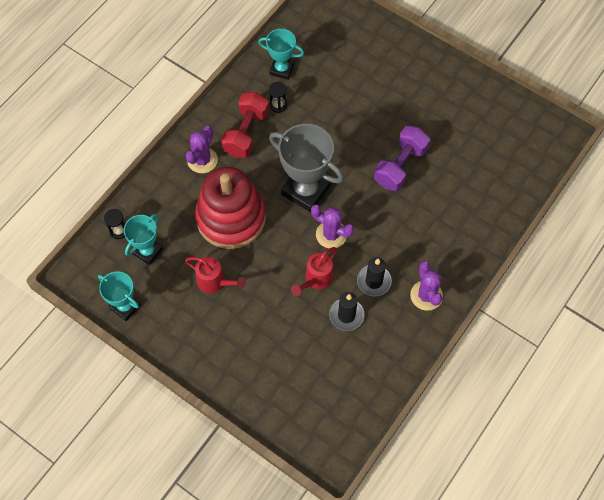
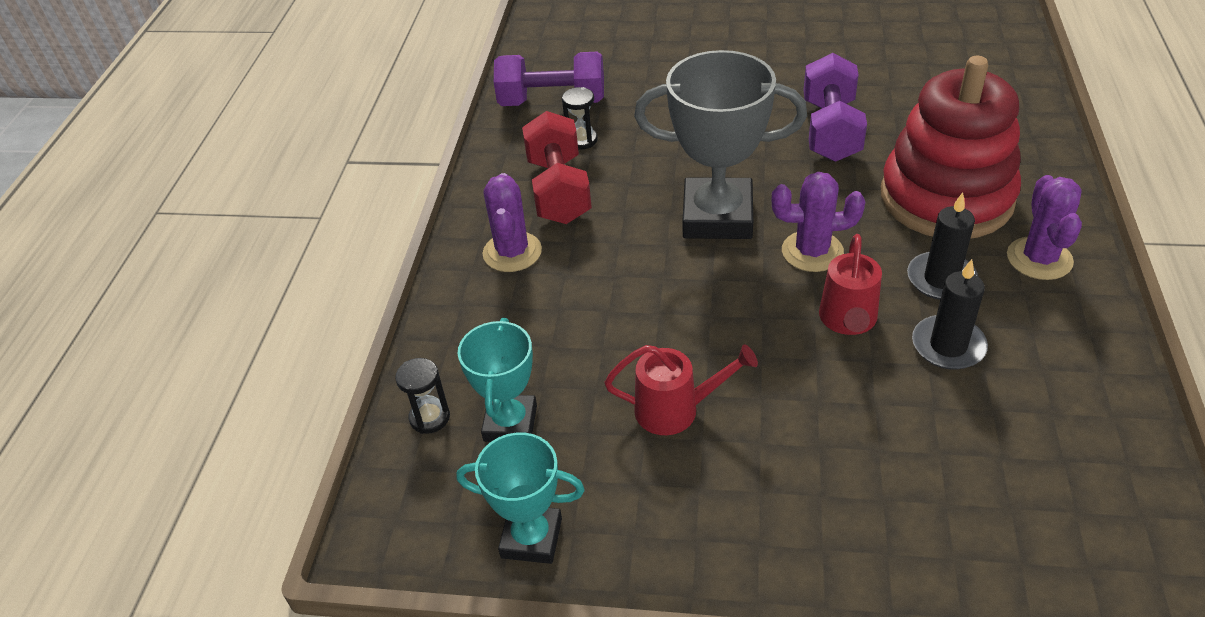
camera: 25 degrees left, 20 degrees down
red stacking toy [195,167,266,249] -> red stacking toy moved to [881,56,1021,239]
turquoise trophy [258,29,304,80] -> purple dumbbell [494,52,604,106]
purple cactus [410,261,443,311] -> purple cactus turned 45 degrees clockwise [1007,175,1082,280]

